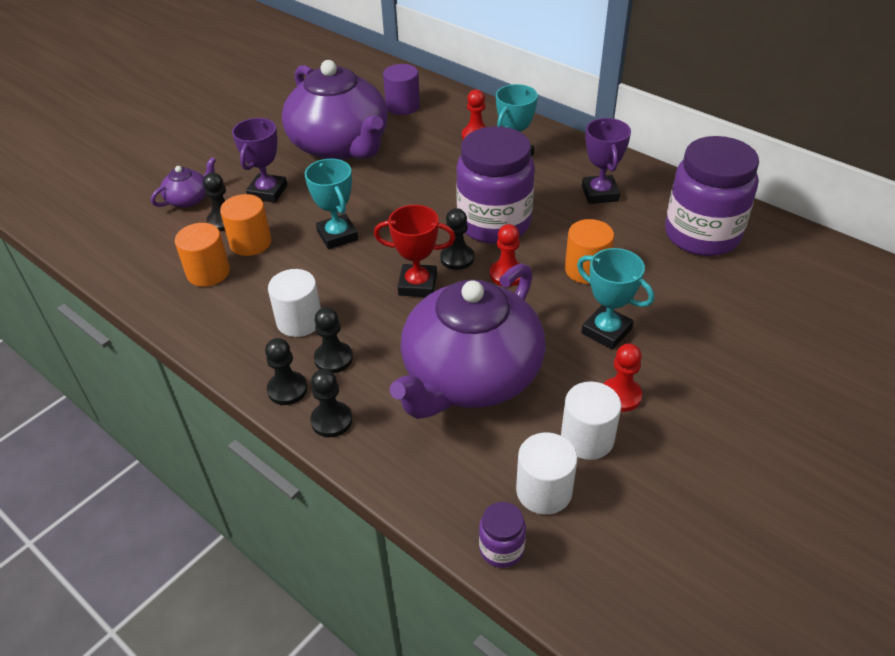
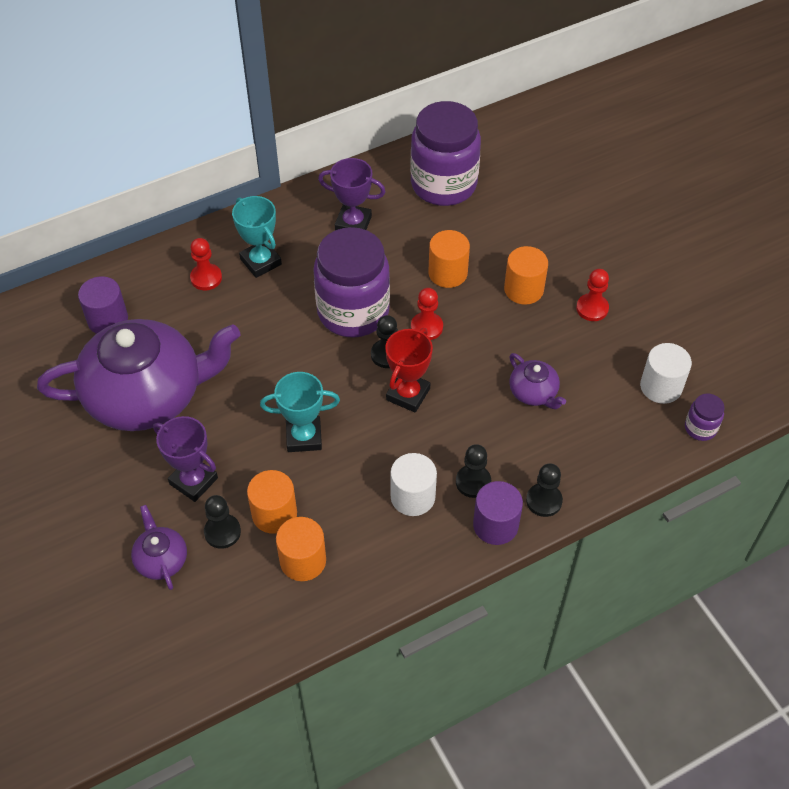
camera: 70 degrees left, 10 degrees up
black pawn [265,338,308,405] -> purple cylinder [473,481,523,545]
purple teapot [390,263,546,419] -> purple teapot [509,353,566,409], size x0.41
white cylinder [561,381,621,460] -> none
turquoise trophy [577,248,654,350] -> orange cylinder [504,246,548,305]

